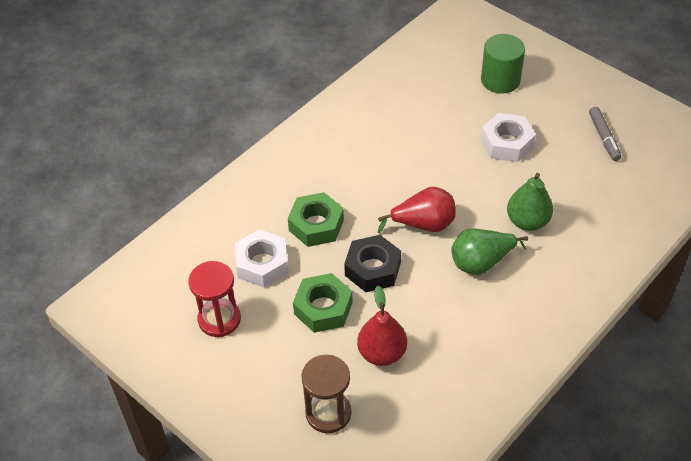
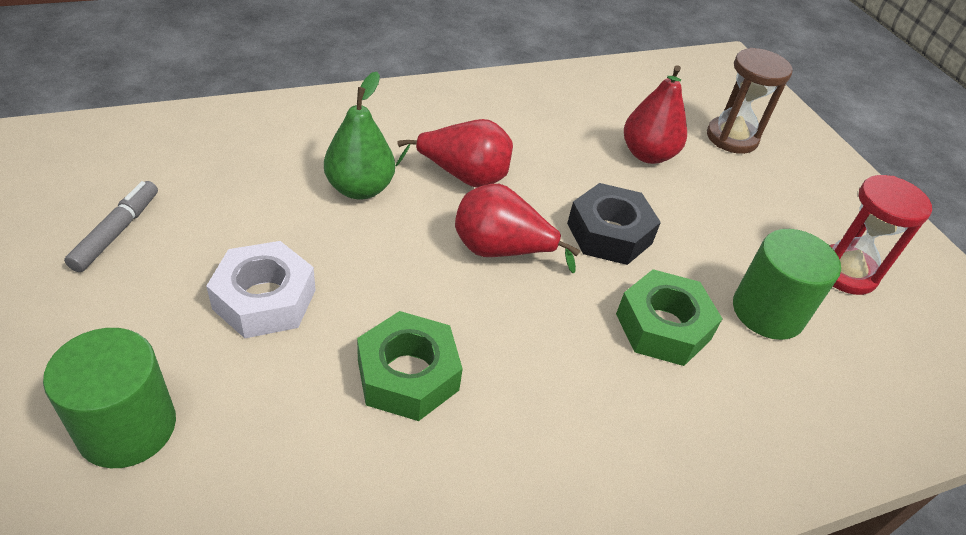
camera: 160 degrees left, 5 degrees down
white nut [235,229,289,288] -> green cylinder [733,229,841,340]
green nut [293,273,353,333] -> green nut moved to [357,311,463,421]
green pear [451,229,528,275] -> red pear [395,119,513,188]

